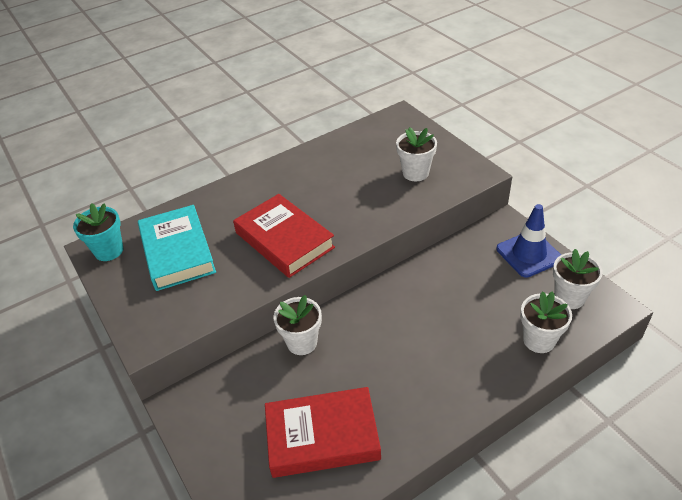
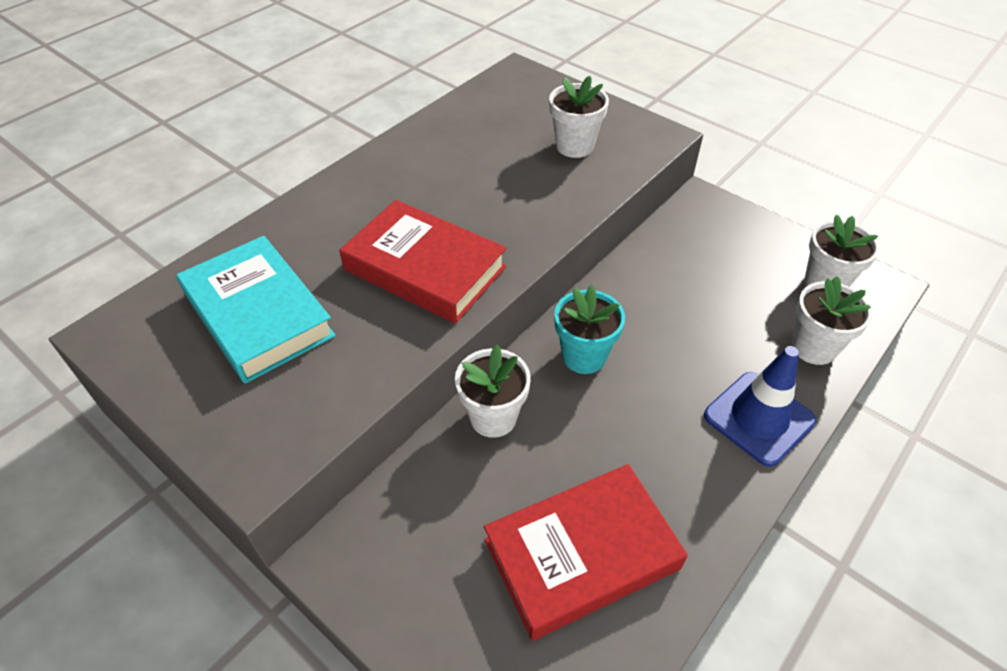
camera: 20 degrees left, 5 degrees up
turquoise flower pot [73,203,123,261] -> turquoise flower pot moved to [554,285,625,374]
blue traffic cone [496,204,561,277] -> blue traffic cone moved to [704,346,816,467]

